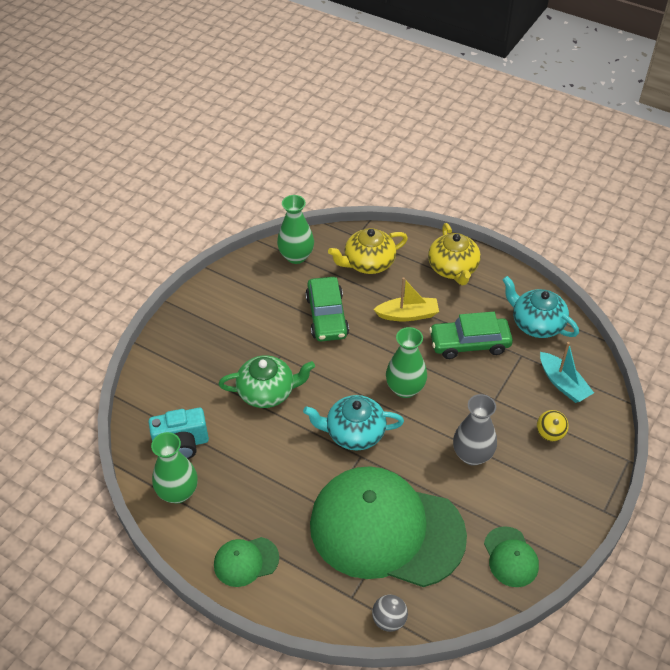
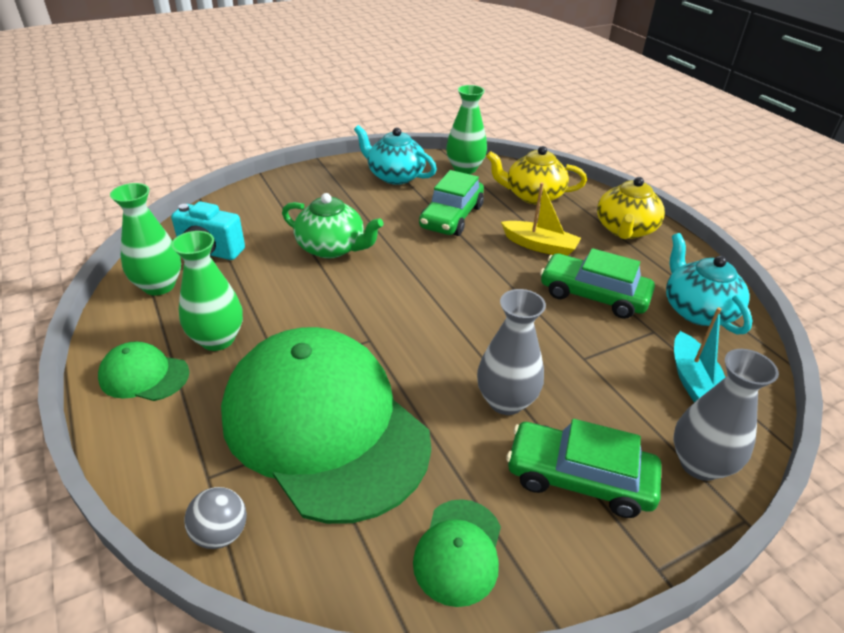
camera: 30 degrees right, 10 degrees down
turquoise teapot [303,395,404,451] -> turquoise teapot moved to [354,125,437,185]
green vase [386,327,427,398] -> green vase moved to [171,231,243,351]
yellow ball [537,410,569,441] -> none
none -> green car [506,419,661,518]
none -> grey vase [673,349,779,481]

